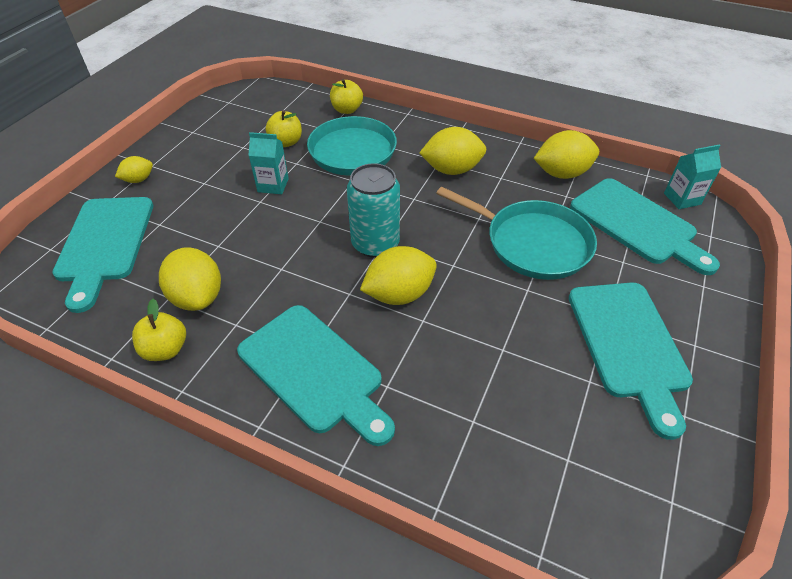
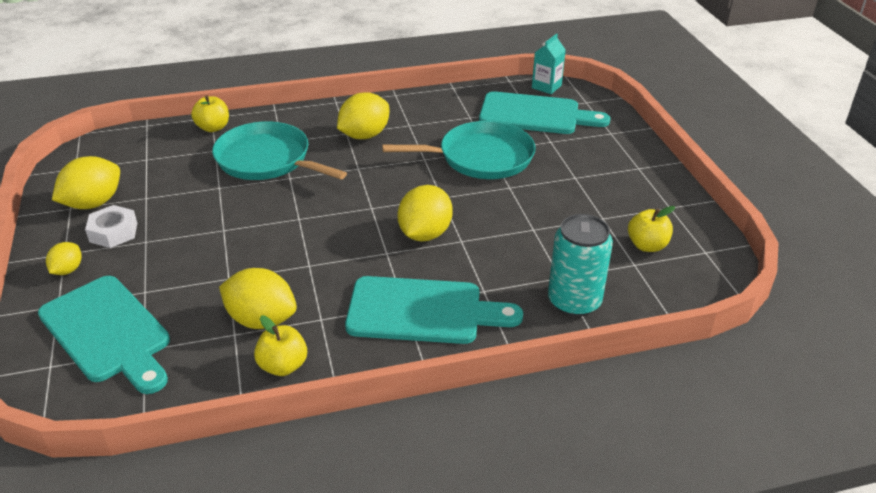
camera: 40 degrees left, 10 degrees down
turquoise carton [248,132,289,194] -> none
yellow apple [266,110,302,147] -> yellow apple moved to [628,206,675,252]
turquoise can [347,163,400,258] -> turquoise can moved to [548,214,613,317]
yellow lemon [533,130,599,179] -> yellow lemon moved to [52,156,120,209]
turquoise cutting board [569,283,693,440] -> none
none -> white nut [85,205,137,248]

